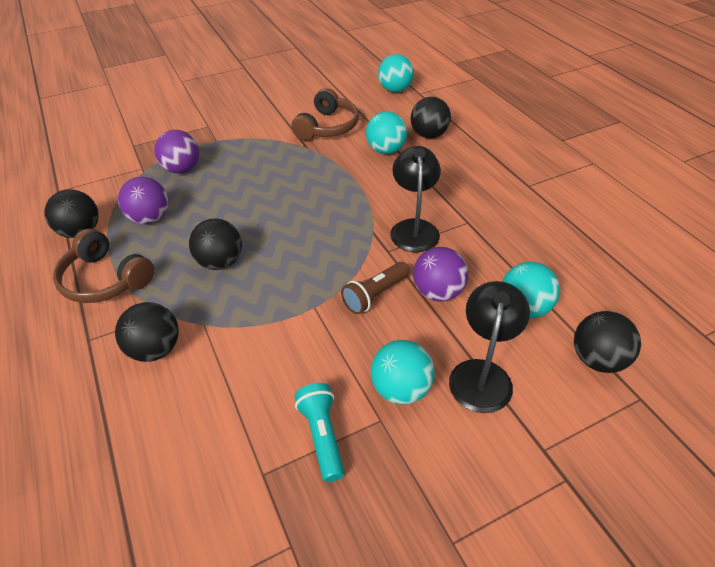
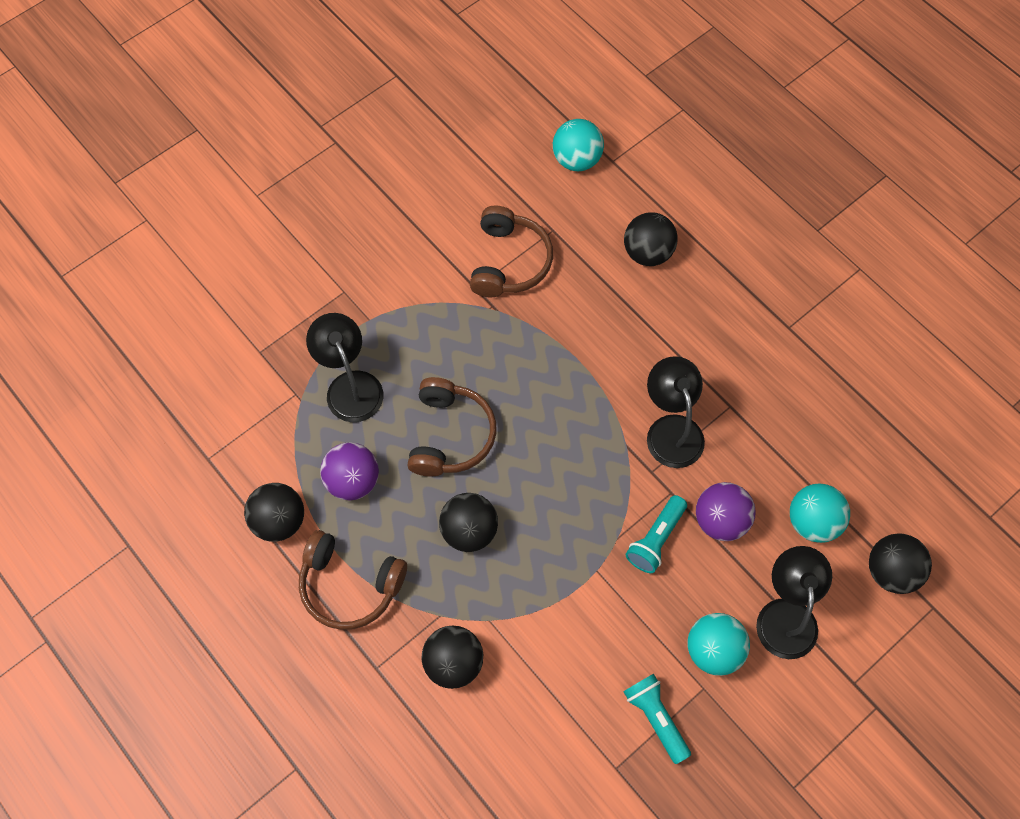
camera: 15 degrees left, 20 degrees up
purple ball [154,130,199,174] -> black lamp [306,313,383,422]
brown flashlight [341,262,410,314] -> turquoise flashlight [626,495,687,573]
turquoise ball [366,111,407,154] -> none
none -> brown headphones [407,377,496,477]

